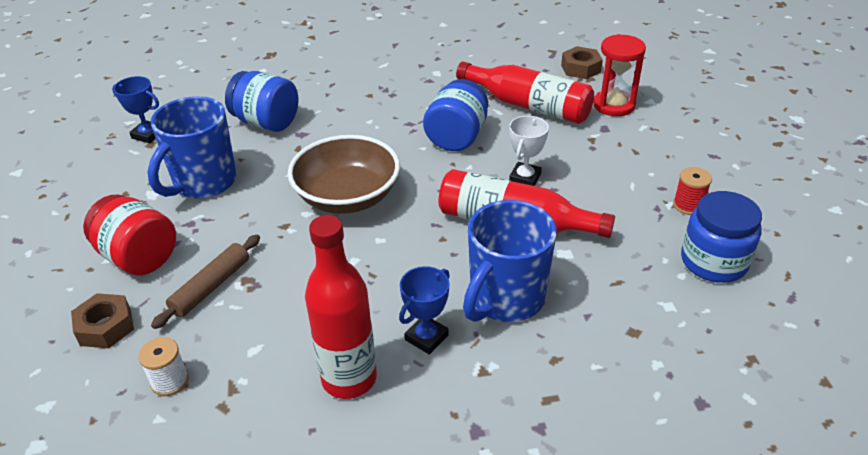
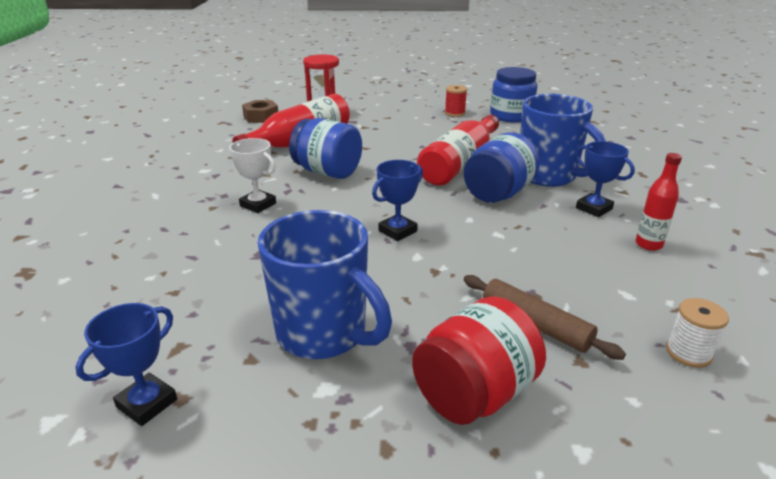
camera: 80 degrees left, 10 degrees down
brown nut [71,293,134,348] -> none
blue jar [225,71,298,132] -> blue jar moved to [464,133,540,203]
brown bowl [288,135,400,214] -> blue trophy [372,160,423,241]
red bottle [305,215,377,399] -> red bottle [636,153,682,251], size x0.53
white trophy [509,116,549,186] -> white trophy moved to [229,138,276,213]

